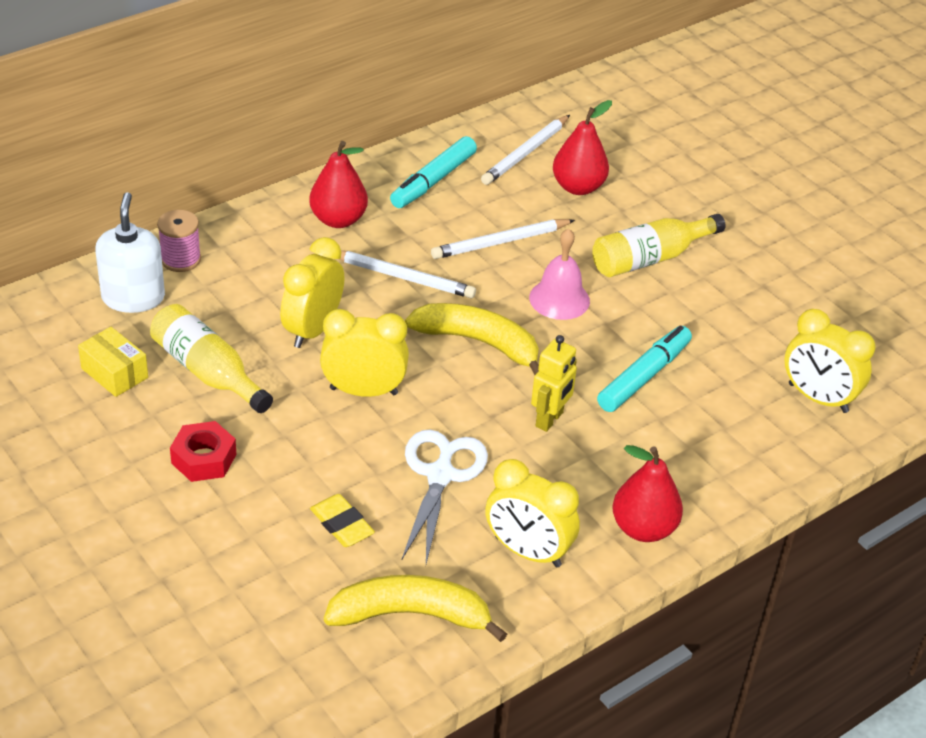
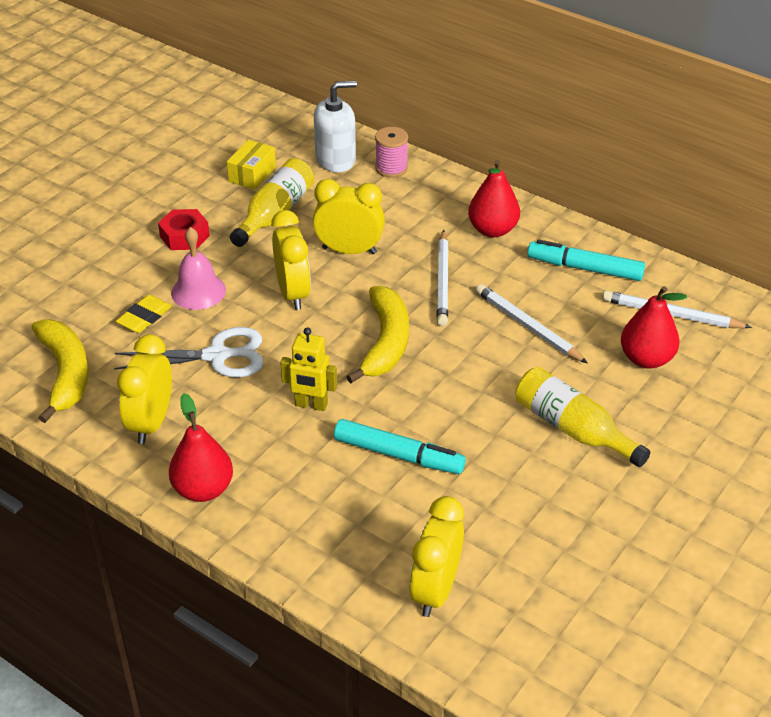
camera: 75 degrees right, 0 degrees up
pink bell [529,228,590,320] -> pink bell moved to [171,227,226,310]

